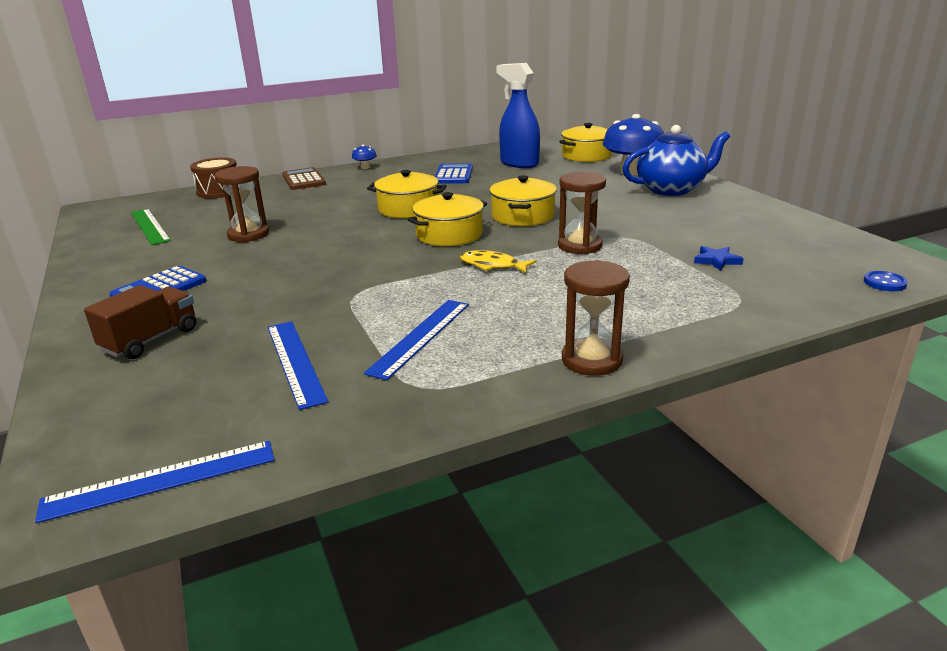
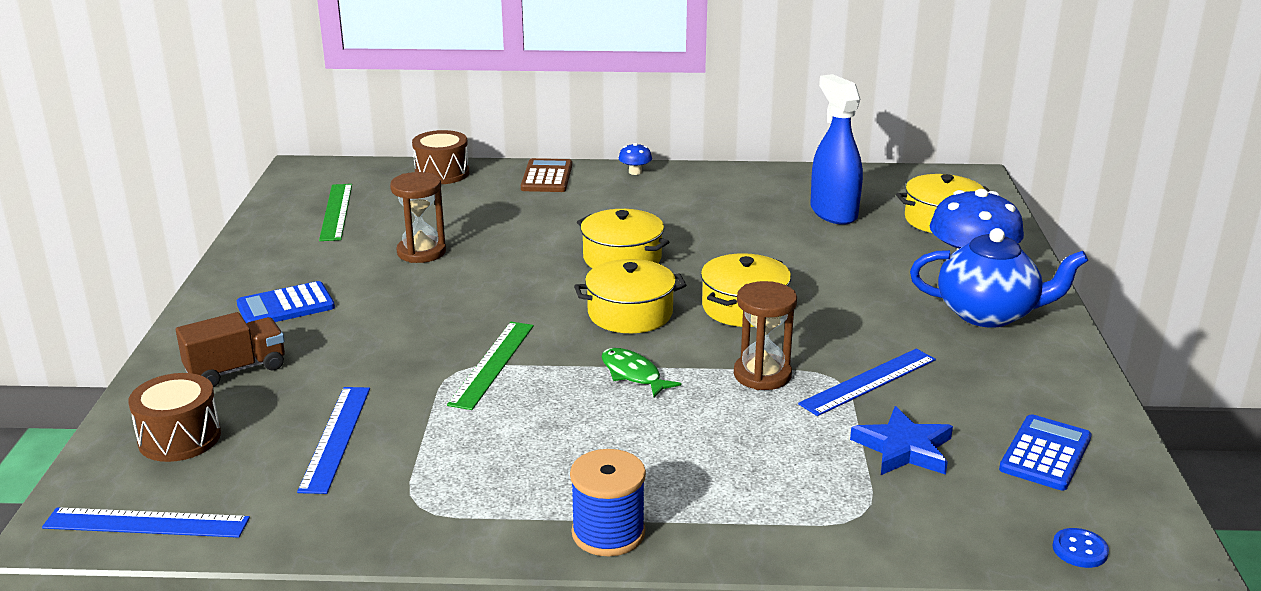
camera: 25 degrees right, 0 degrees up
blue ruler [364,300,469,380] -> blue ruler moved to [798,349,936,416]
blue calculator [435,163,473,184] -> blue calculator moved to [999,414,1092,491]
yellow fish [460,250,536,273] -> green fish [602,348,681,397]
brown hourglass [562,260,630,376] -> blue spool [570,449,646,556]
blue star [694,246,744,271] -> blue star [850,406,953,475], size x1.63
none -> brown drum [128,373,221,462]
none -> green ruler [447,322,534,410]

